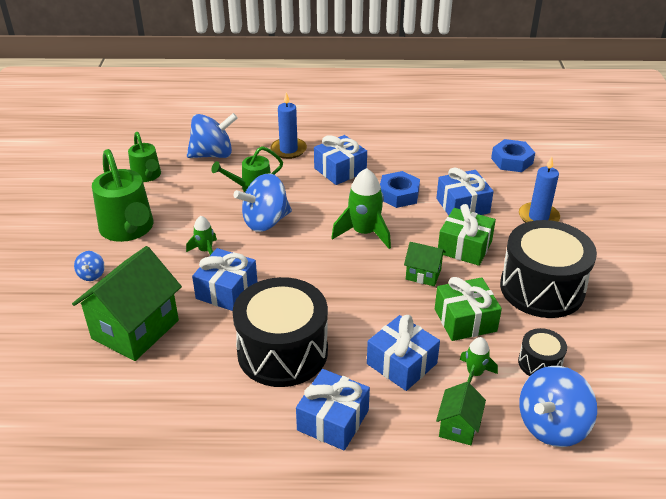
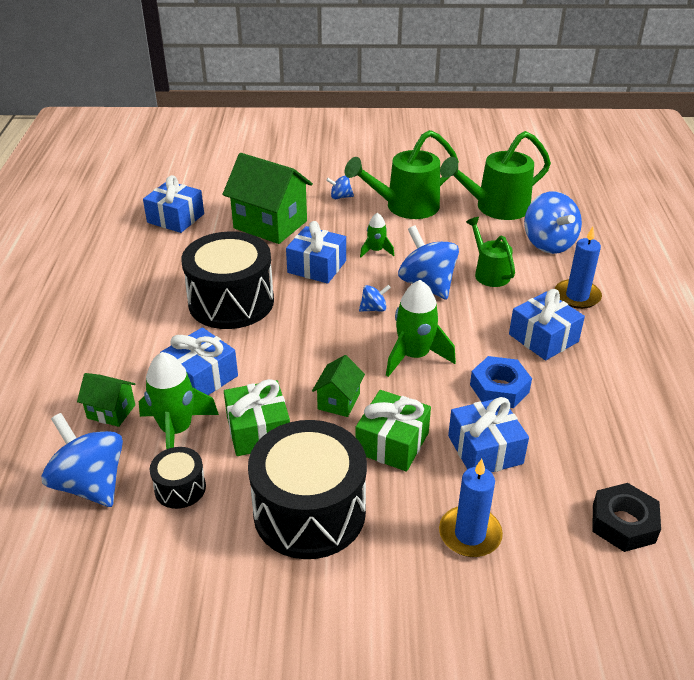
camera: 90 degrees right, 0 degrees up
green watering can [128,132,161,182] -> green watering can [440,131,551,220], size x1.67
blue gift [296,369,370,451] -> blue gift moved to [143,175,204,233]
green rocket [460,337,498,383] -> green rocket [139,352,219,449], size x1.81
blue nut [491,139,535,172] -> black nut [592,483,661,552]
none -> blue spinning top [359,285,391,312]

